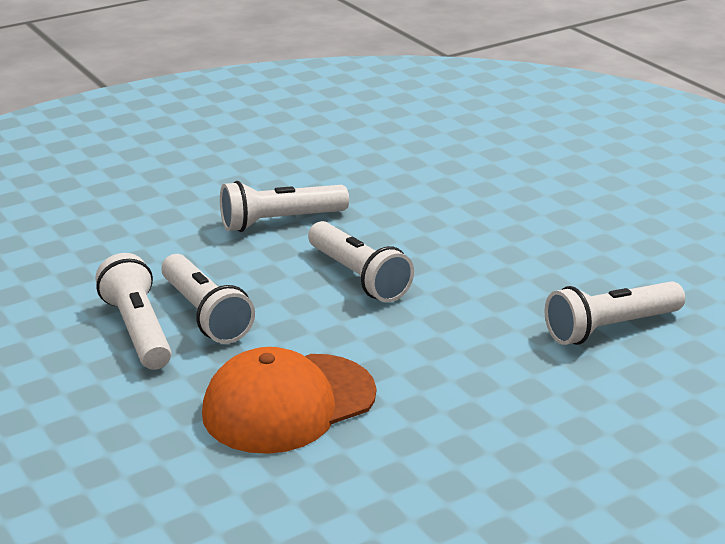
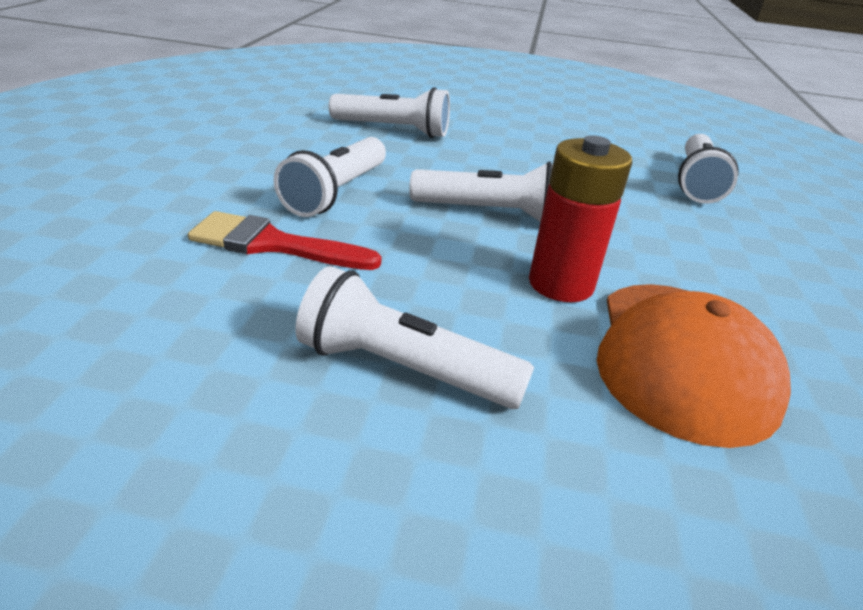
camera: 50 degrees left, 5 degrees up
white flashlight [161,254,255,344] -> white flashlight moved to [329,87,450,138]
none -> red brush [188,211,382,270]
none -> red battery [529,135,632,302]

